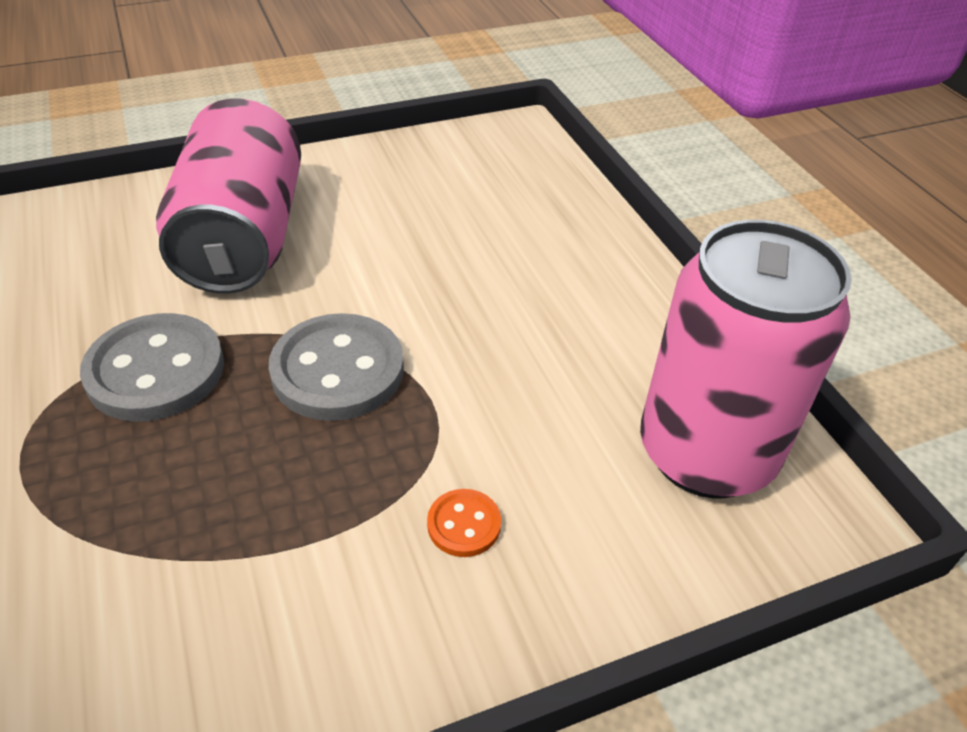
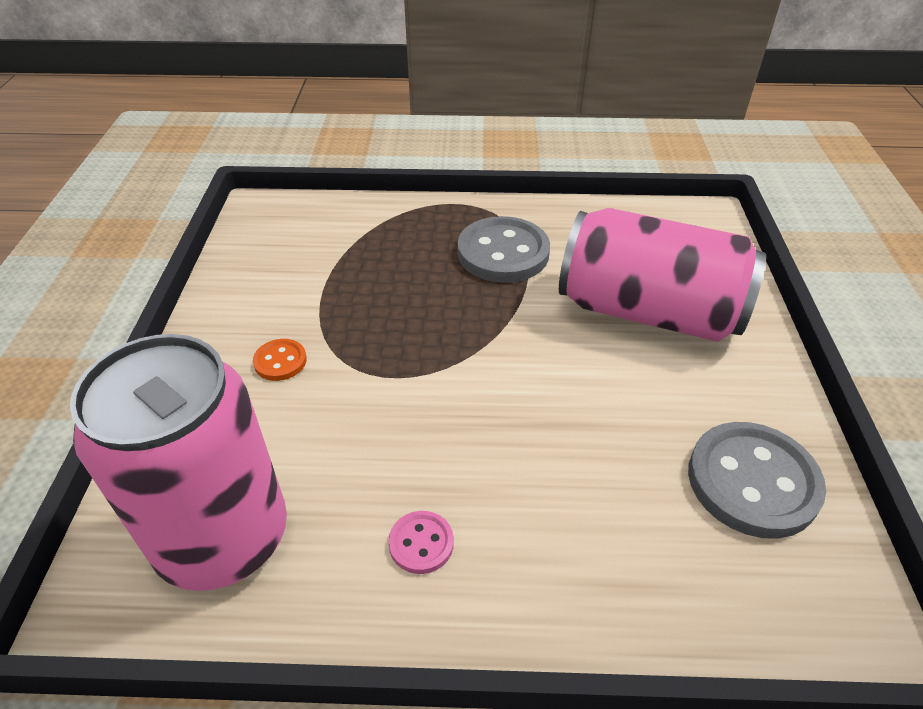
camera: 115 degrees right, 0 degrees up
grey button [269,313,404,421] -> grey button moved to [688,422,826,539]
none -> pink button [388,511,454,574]

